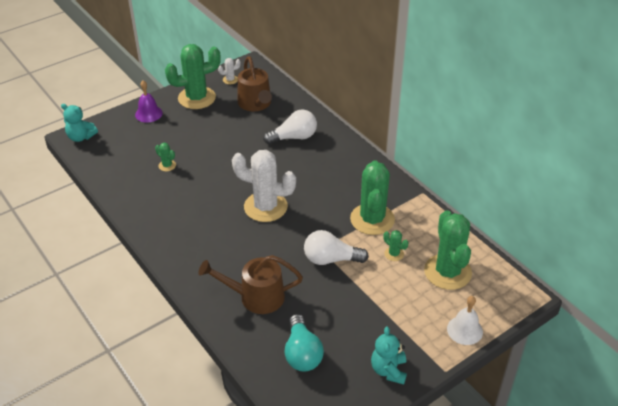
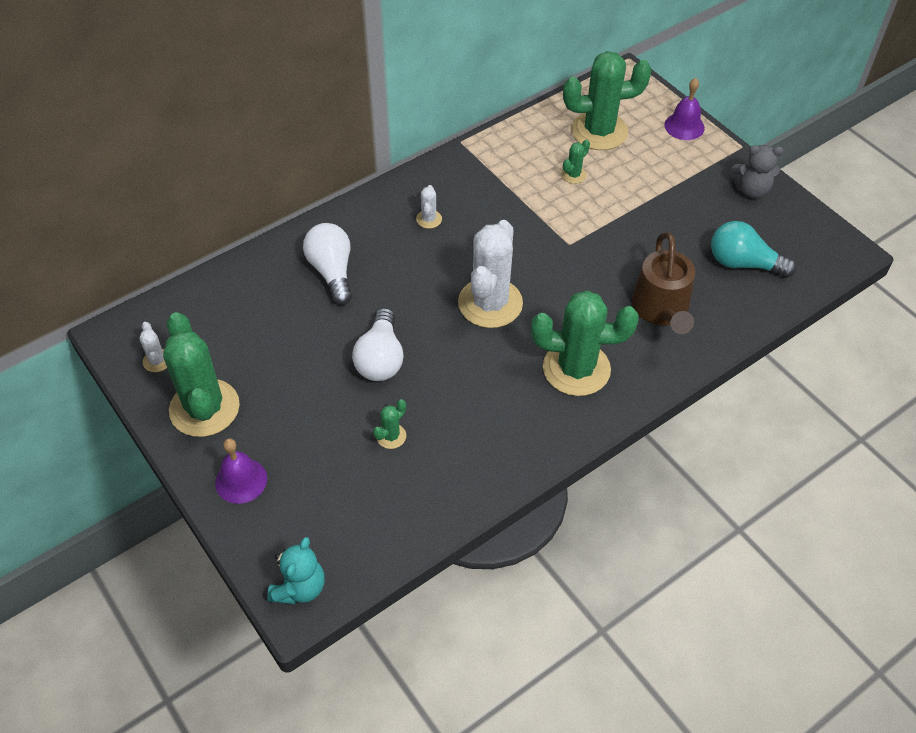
camera: 90 degrees left, 10 degrees up
brown watering can [237,56,272,111] -> none
turquoise light bulb [284,314,324,372] -> turquoise light bulb turned 150 degrees counterclockwise [711,221,796,278]
white light bulb [304,230,369,265] -> white light bulb moved to [352,308,404,381]
green cactus [350,160,395,235] -> green cactus moved to [531,290,639,396]
turquoise teddy bear [371,326,407,385] -> grey teddy bear [731,145,783,198]
white bell [447,296,483,345] -> purple bell [664,78,705,140]
none -> white cactus [416,185,442,229]

